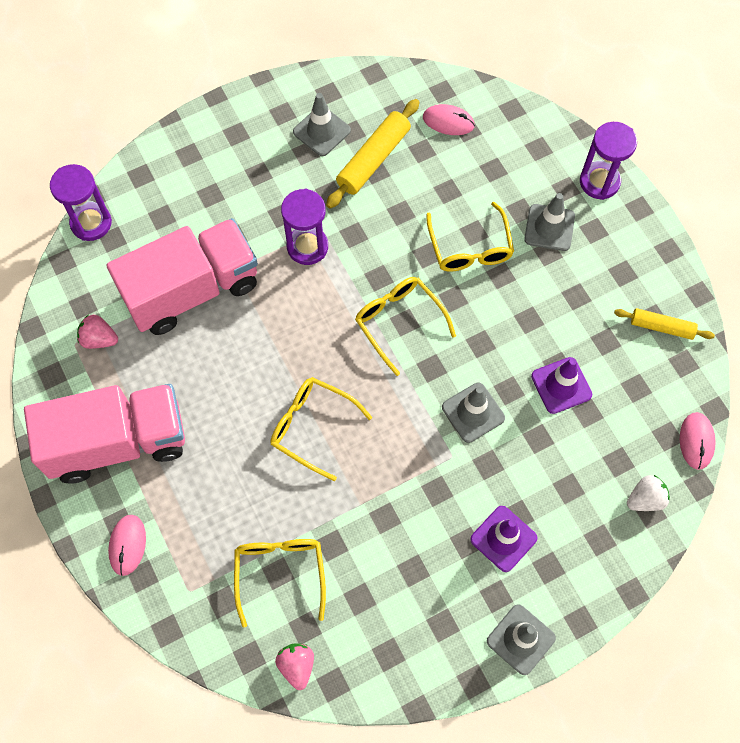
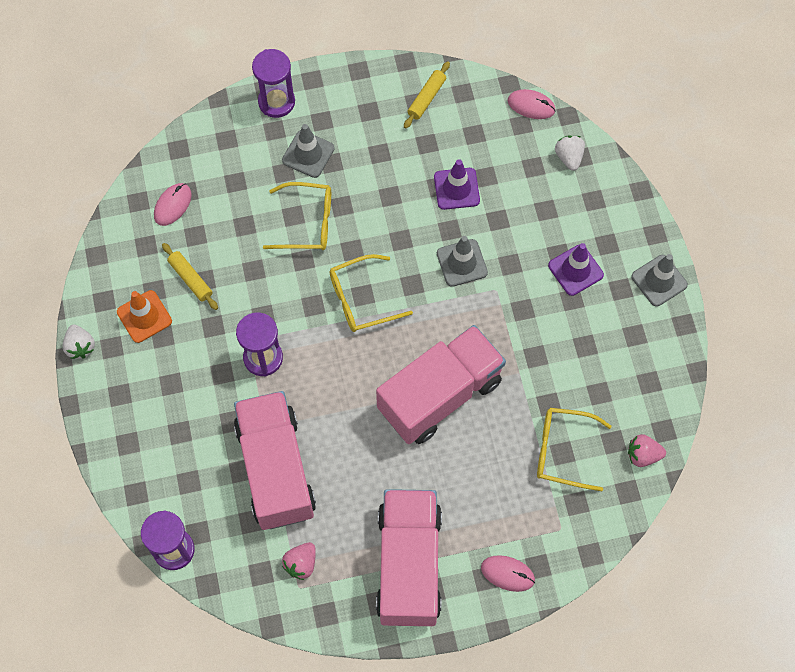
camera: 75 degrees left, 0 degrees up
yellow glasses [270,377,372,481] -> pink truck [376,325,506,444]
grey traffic cone [293,93,351,156] -> orange traffic cone [117,290,172,343]
yellow rolling pin [326,99,420,209] -> yellow rolling pin [162,243,218,310], size x0.63
none -> white strawberry [62,325,95,359]

